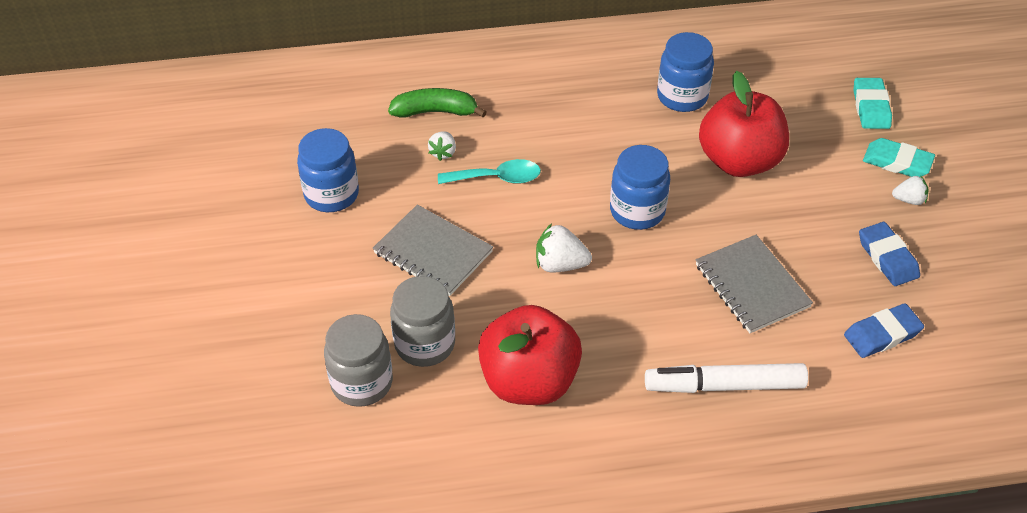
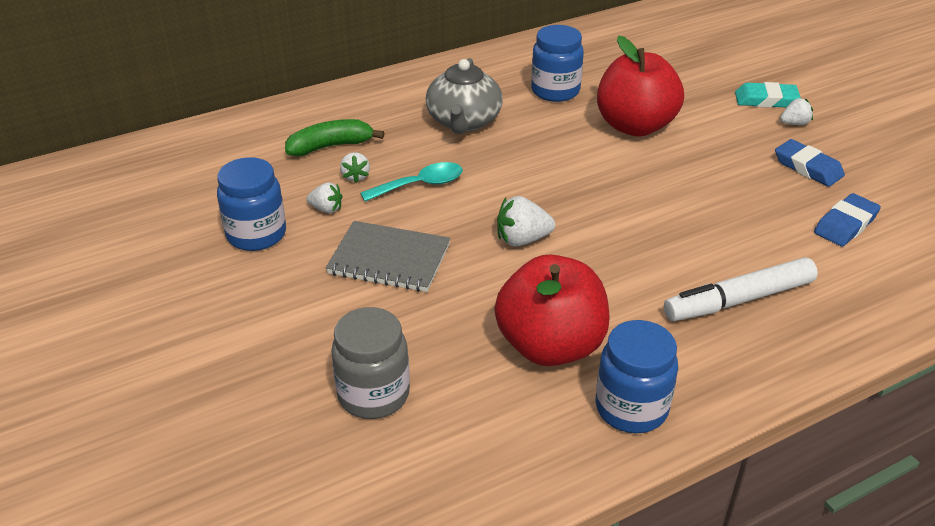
camera: 20 degrees left, 10 degrees down
grey jar [390,276,455,367] -> none
blue jar [610,145,670,230] -> blue jar moved to [595,320,678,433]
grey notebook [696,235,813,333] -> none
turquoise eraser [854,78,892,129] -> none
none -> white strawberry [307,182,343,213]
none -> grey teapot [426,58,503,134]

